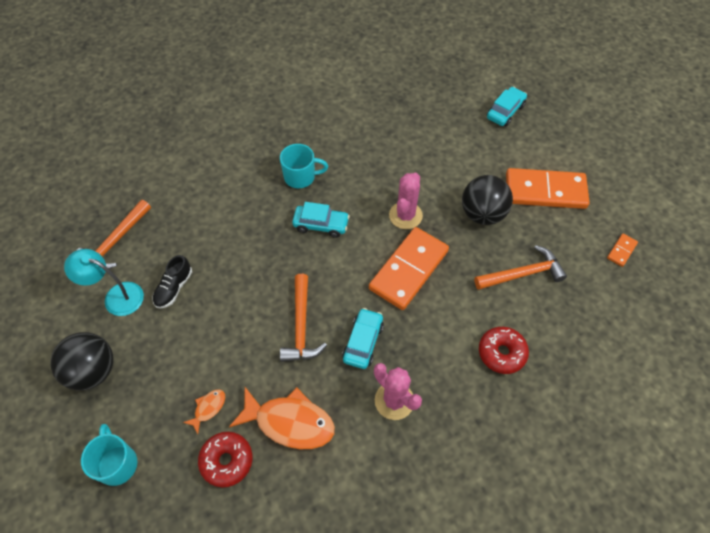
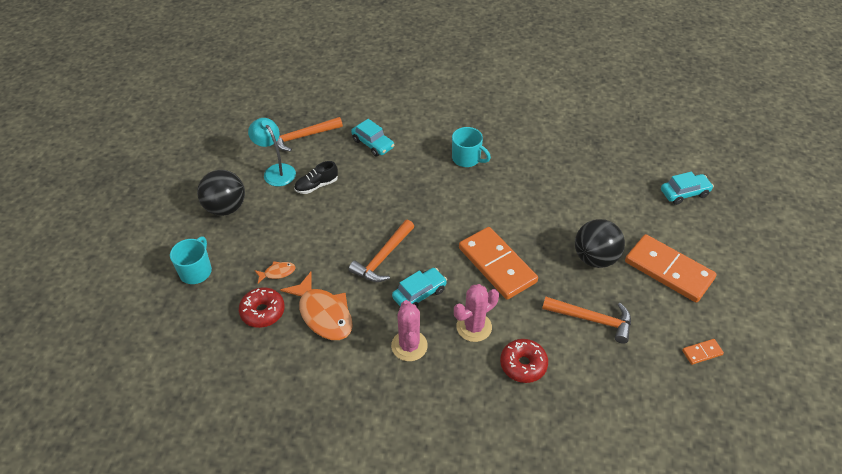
camera: 35 degrees right, 10 degrees down
turquoise car [292,202,350,238] -> turquoise car moved to [351,119,395,157]
orange domino [369,227,449,310] -> orange domino turned 75 degrees clockwise [459,227,538,300]
pink cactus [389,173,423,229] -> pink cactus moved to [454,284,499,342]

